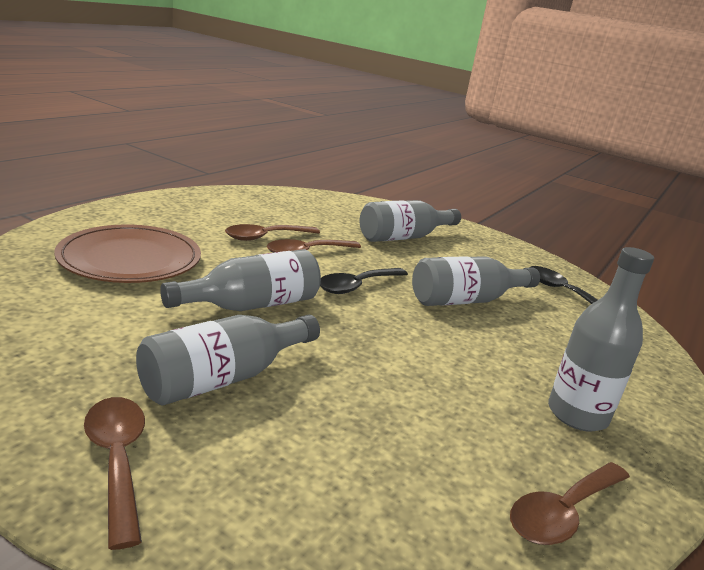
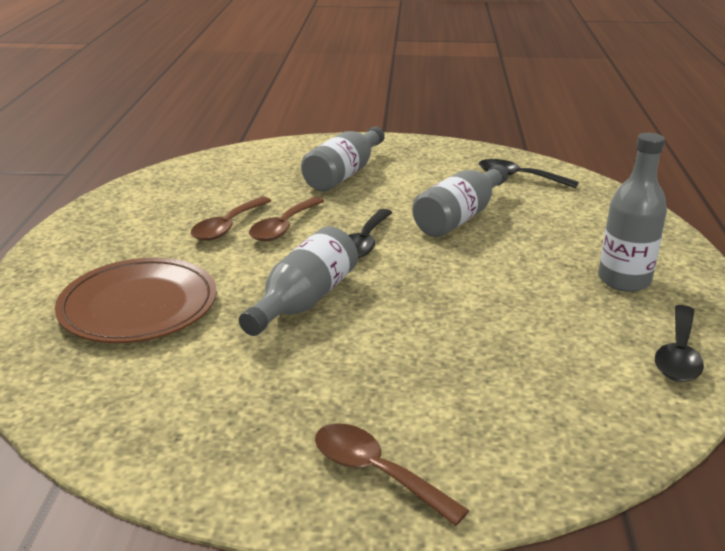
camera: 25 degrees left, 5 degrees up
grey bottle [136,315,320,406] -> none
brown spoon [510,462,630,545] -> black spoon [655,305,704,382]

